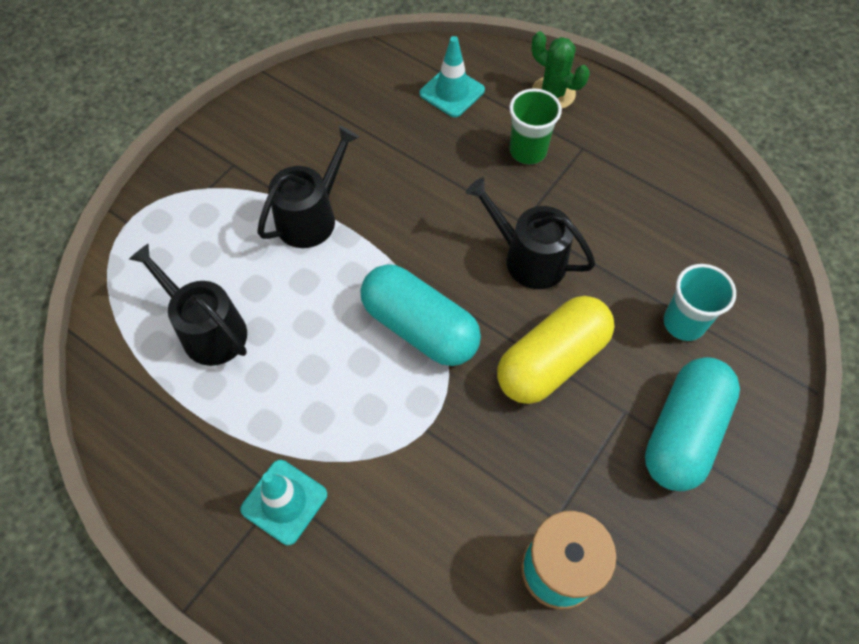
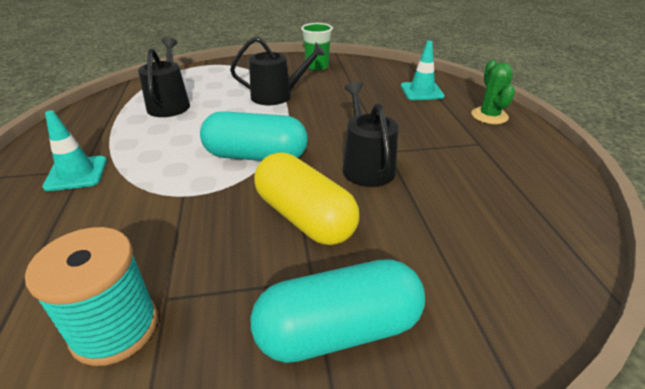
camera: 45 degrees right, 25 degrees down
turquoise capsule [361,264,481,366] -> turquoise capsule turned 75 degrees counterclockwise [200,111,308,161]
yellow capsule [497,296,614,404] -> yellow capsule turned 45 degrees clockwise [254,152,359,245]
green cup [509,88,562,164] -> green cup moved to [301,23,333,71]
turquoise cup [664,264,736,341] -> none

